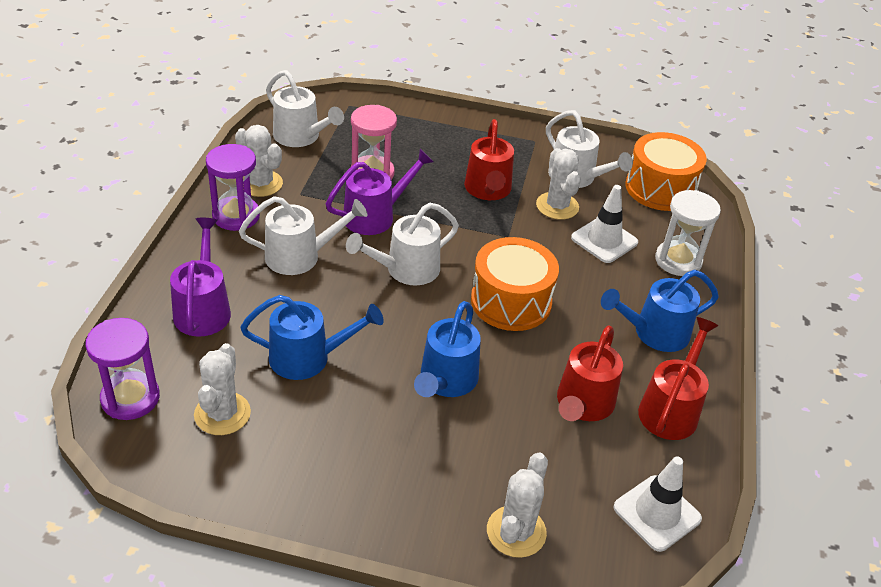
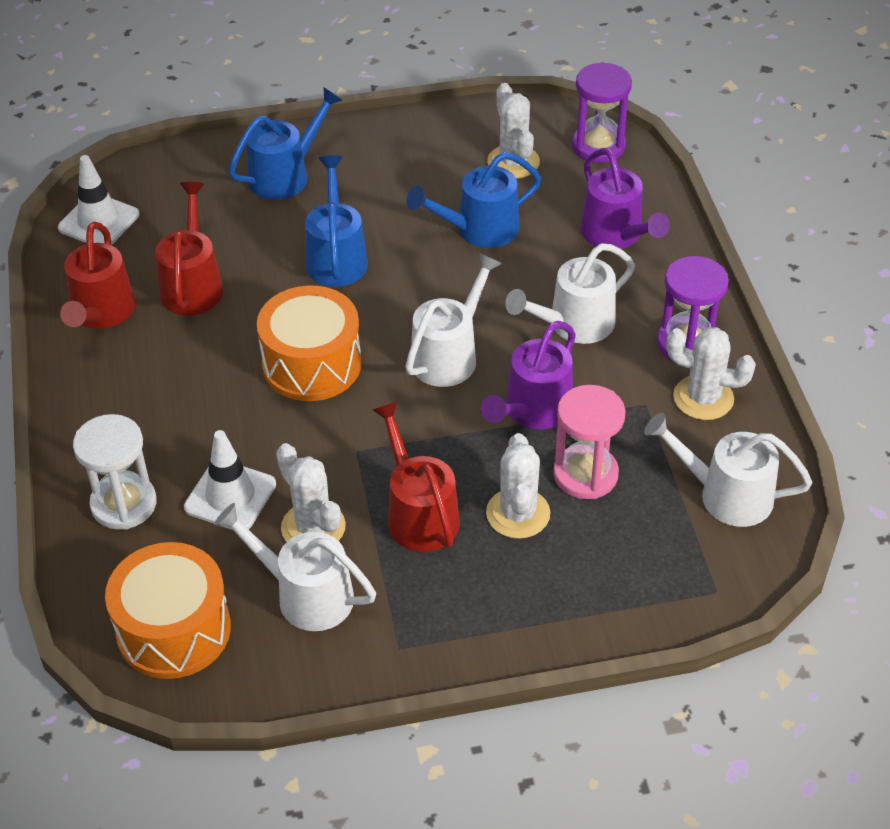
camera: 160 degrees right, 5 degrees up
white cactus [487,453,548,558] -> white cactus moved to [486,433,550,539]
blue watering can [601,270,719,352] -> blue watering can moved to [228,87,342,200]

